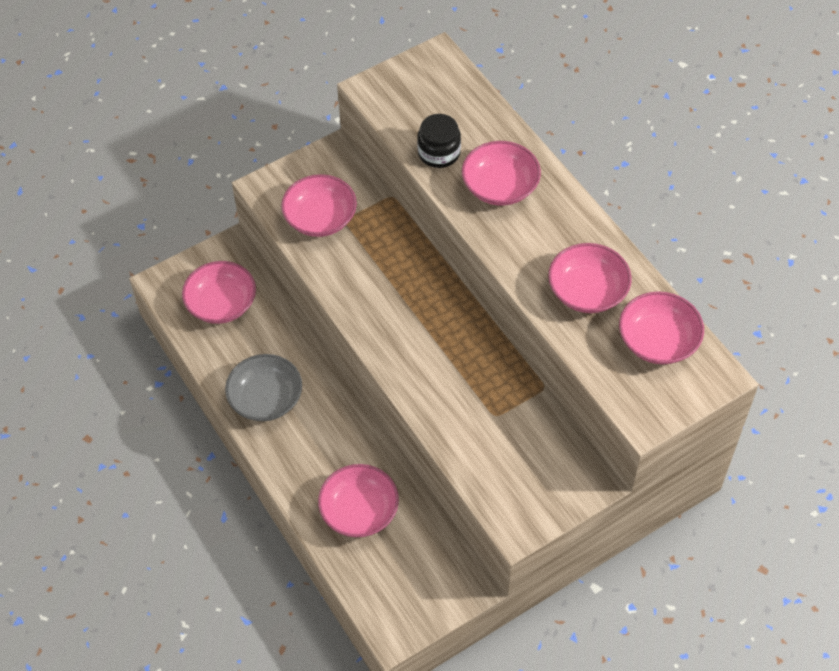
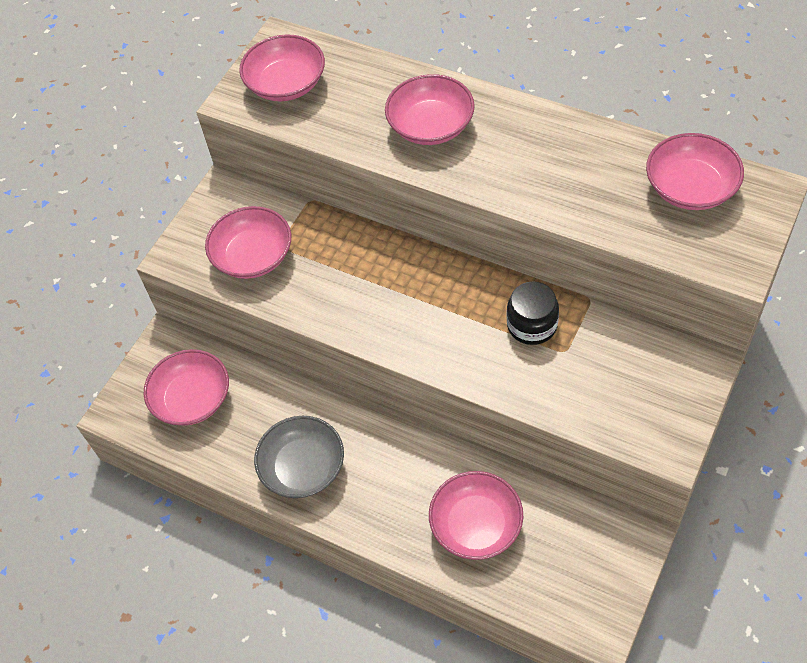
camera: 25 degrees left, 0 degrees up
black jar [417,114,461,168] -> black jar moved to [507,281,559,345]
pink bowl [548,243,632,313] -> pink bowl moved to [239,34,325,101]

